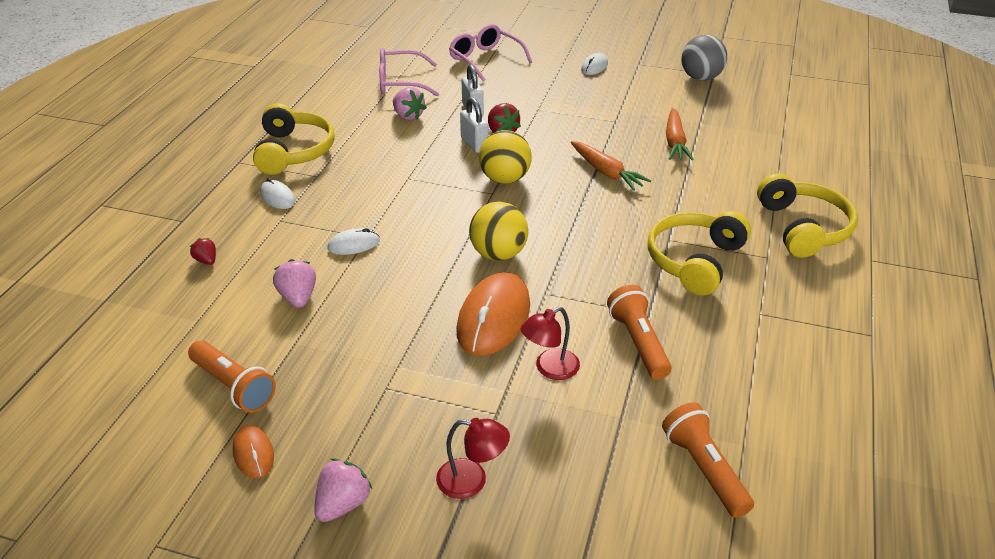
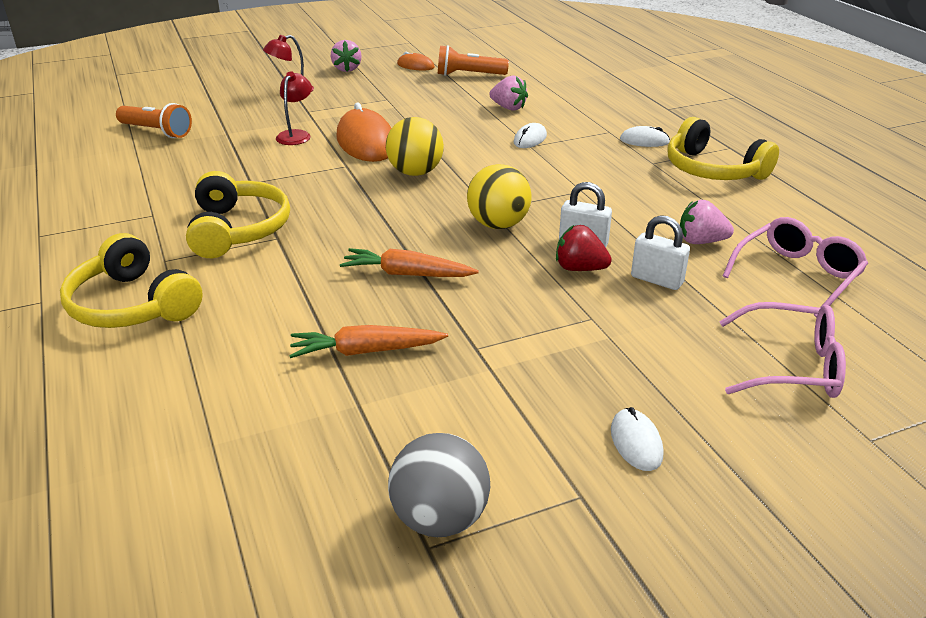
camera: 140 degrees right, 5 degrees down
red strawberry [190,238,216,265] -> none
orange flashlight [607,285,671,380] -> none
orange carrot [666,108,694,161] -> orange carrot turned 60 degrees counterclockwise [289,325,448,358]

